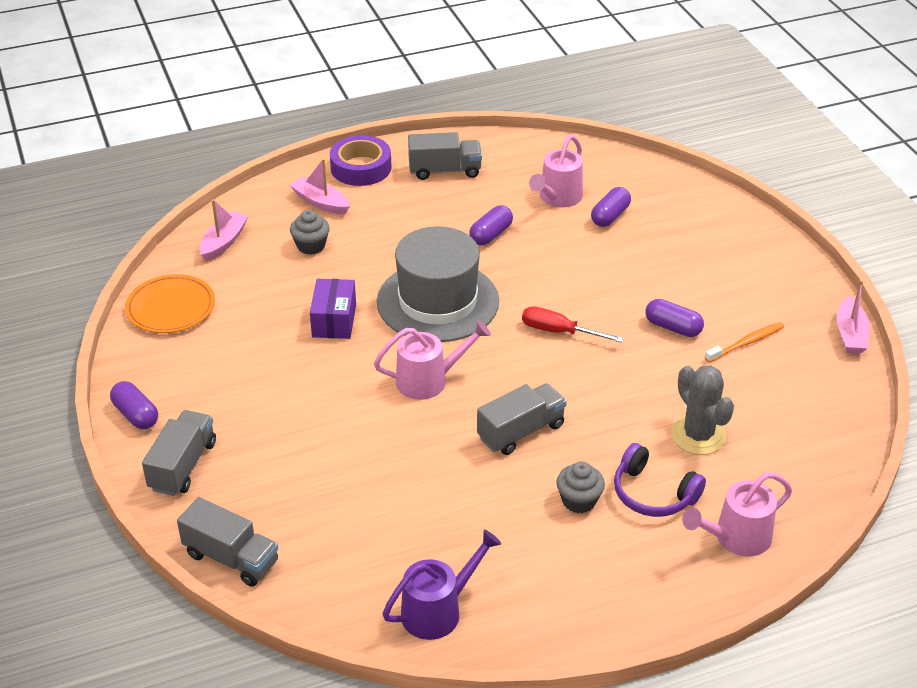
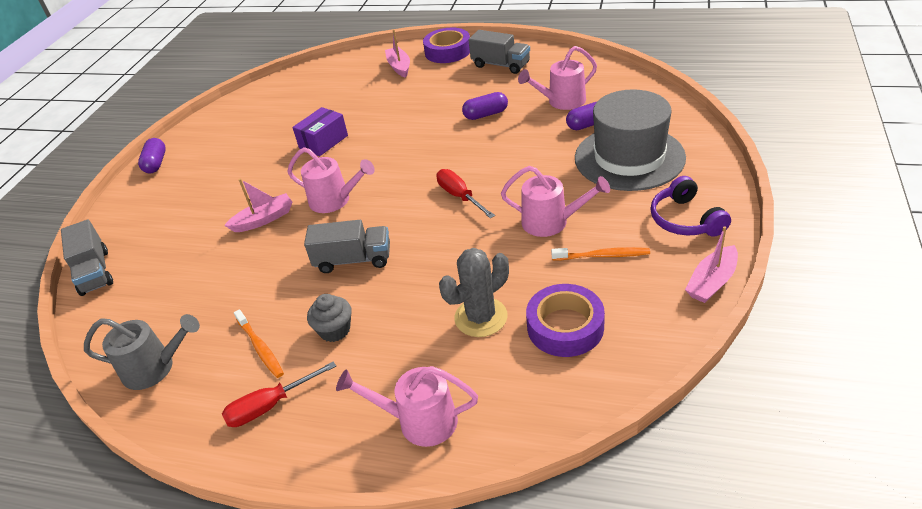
camera: 40 degrees right, 0 degrees up
orange plate [125,274,215,333] -> none
grey truck [142,410,216,496] -> none
pink boat [199,199,248,261] -> pink boat moved to [224,179,293,232]
grey cupcake [290,210,330,255] -> none
grey hat [377,226,499,342] -> grey hat moved to [575,89,686,191]
purple watering can [382,529,501,640] -> grey watering can [84,314,200,390]
purple headphones [614,443,706,517] -> purple headphones moved to [650,176,731,236]
purple capsule [646,299,704,337] -> pink watering can [501,166,610,237]
grey cactus [671,365,734,455] -> grey cactus turned 45 degrees clockwise [439,248,509,337]
none -> red screwdriver [222,361,336,427]
none -> orange toothbrush [234,309,284,378]
none -> purple tape [526,284,605,357]

